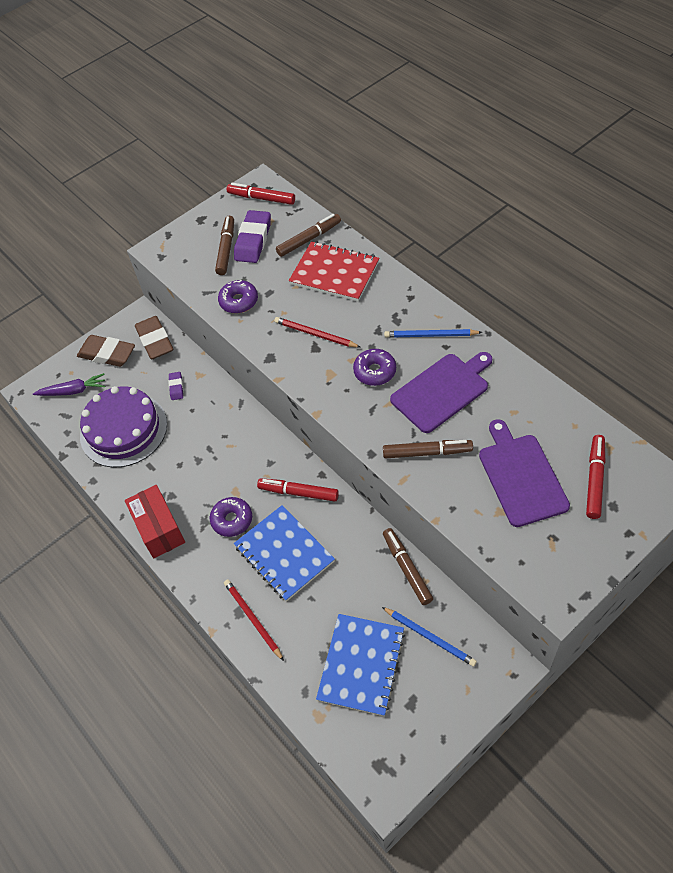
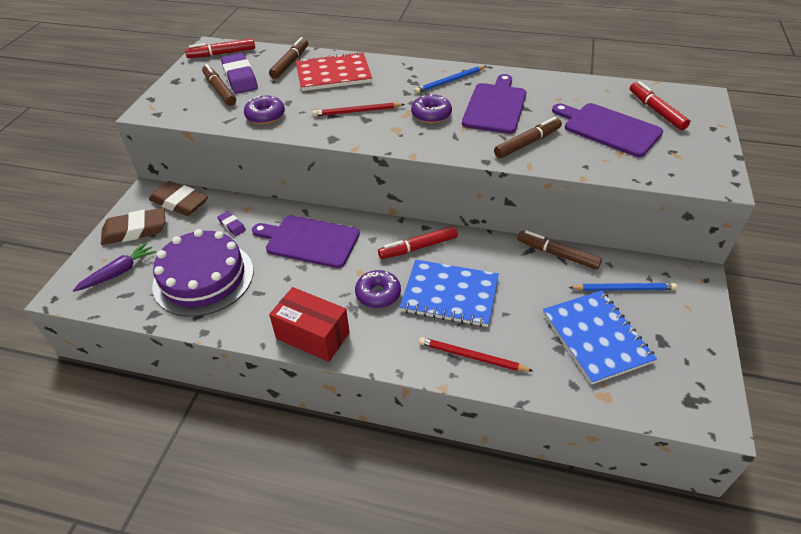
camera: 40 degrees left, 10 degrees down
none -> purple cutting board [252,215,360,268]

